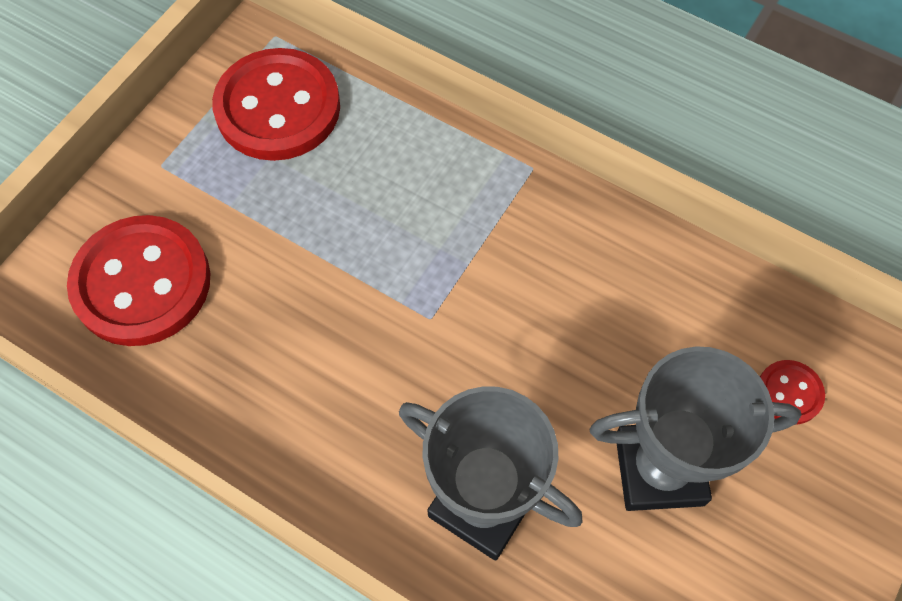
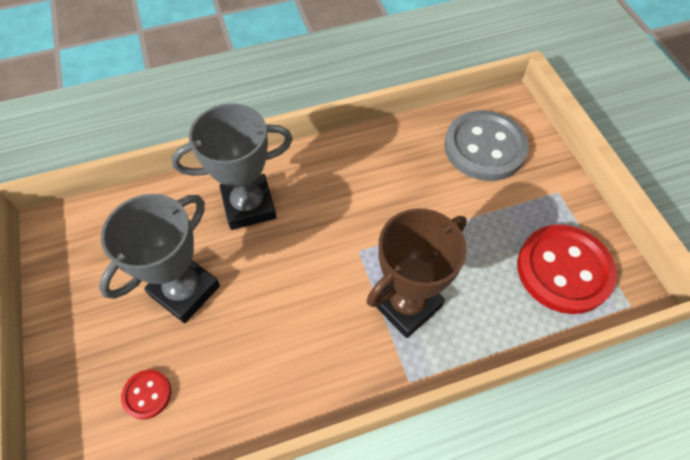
camera: 130 degrees right, 5 degrees down
red button [67,215,210,346] -> grey button [444,110,529,181]
none -> brown trophy [367,208,467,338]

